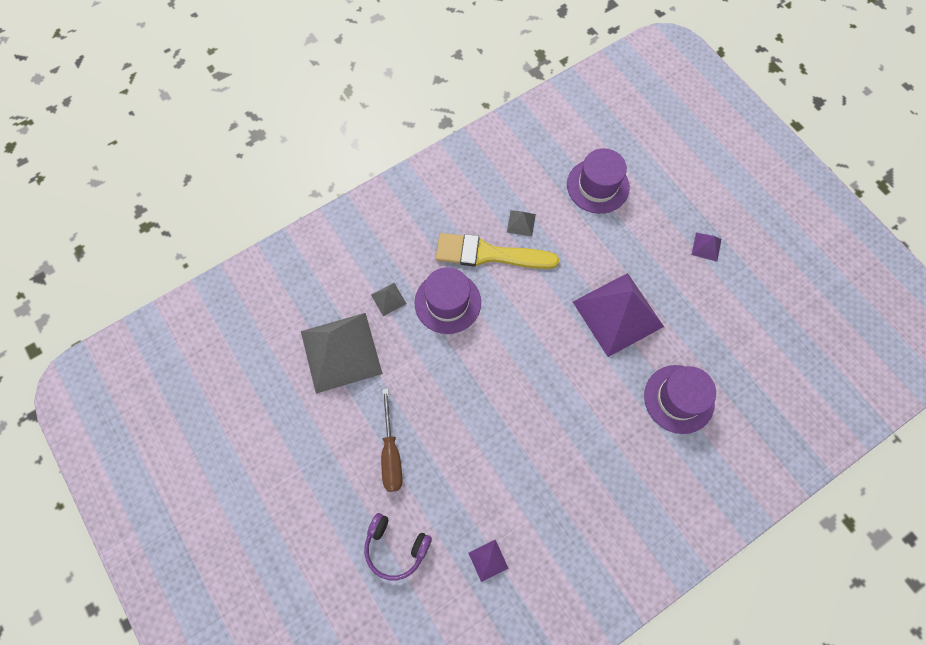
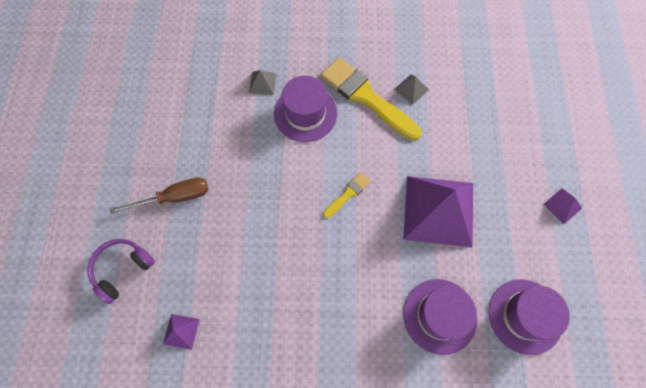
camera: 35 degrees right, 0 degrees up
grey pyramid [301,313,383,394] -> none
purple headphones [364,513,432,580] -> purple headphones turned 75 degrees clockwise [88,239,155,304]
brown screwdriver [381,389,403,492] -> brown screwdriver turned 135 degrees counterclockwise [110,177,208,214]
purple hat [567,148,630,214] -> purple hat moved to [489,279,570,355]
none -> yellow brush [323,172,371,218]

